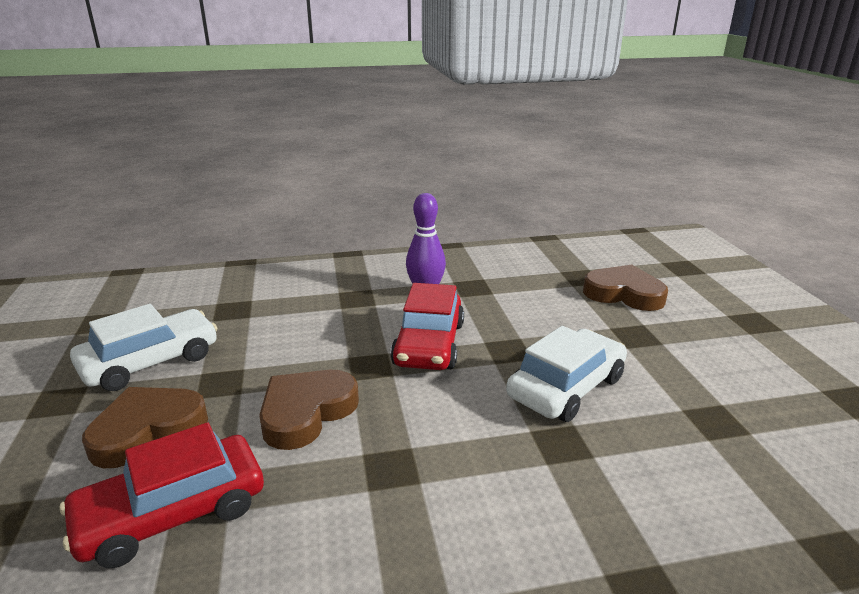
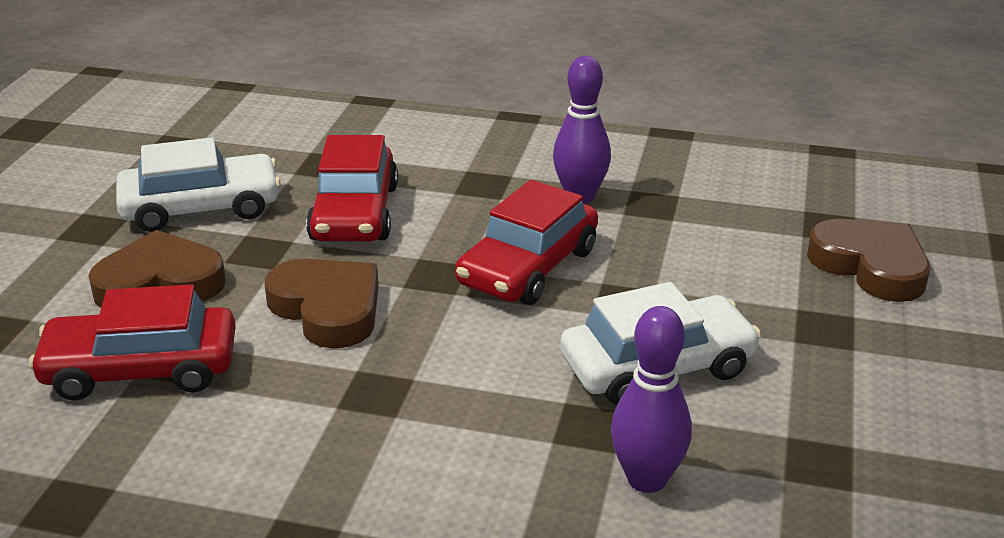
camera: 25 degrees right, 5 degrees up
brown heart [259,370,359,450] -> brown heart turned 75 degrees clockwise [265,259,379,349]
none -> red car [306,135,398,242]
none -> purple bowling pin [611,306,692,493]

